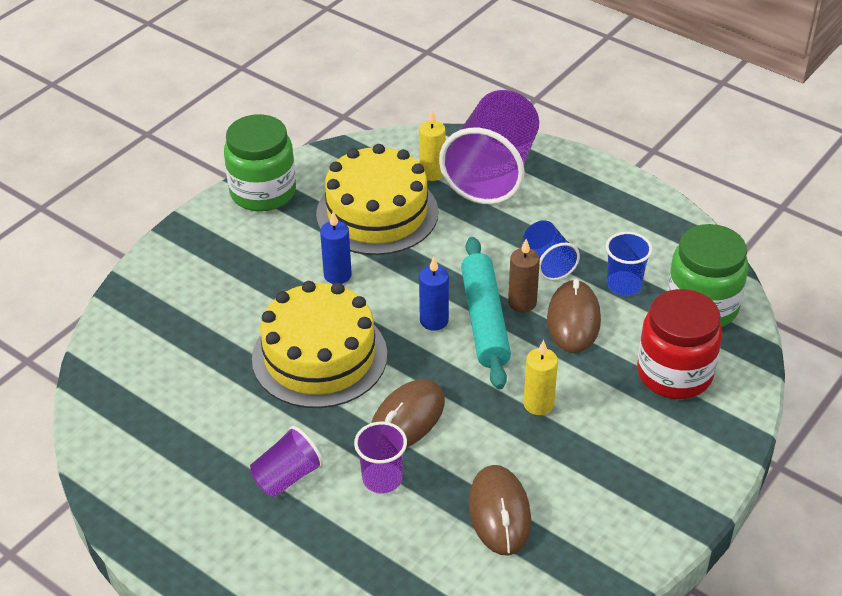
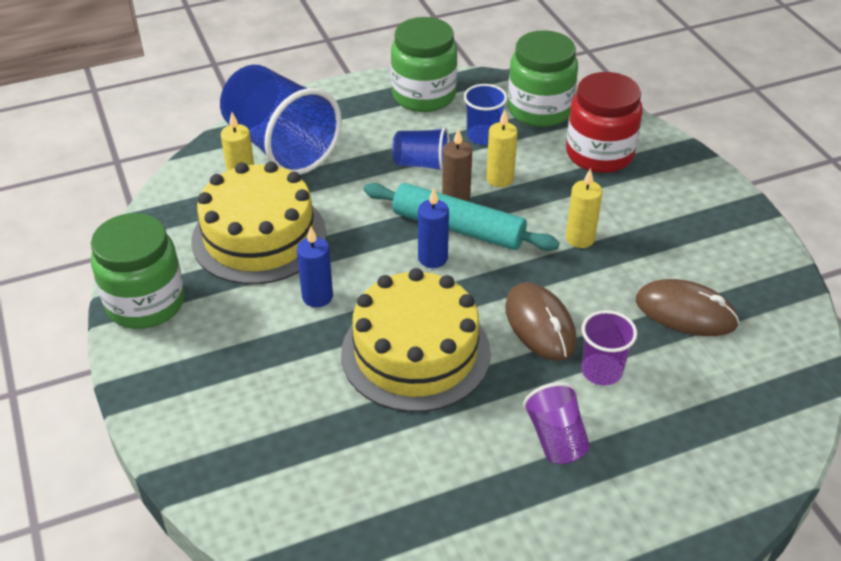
camera: 60 degrees left, 0 degrees up
purple cup [439,90,539,204] -> blue cup [220,65,342,175]
brown mouse [547,279,601,353] -> yellow candle [486,110,518,187]
none -> green jar [391,17,457,112]

